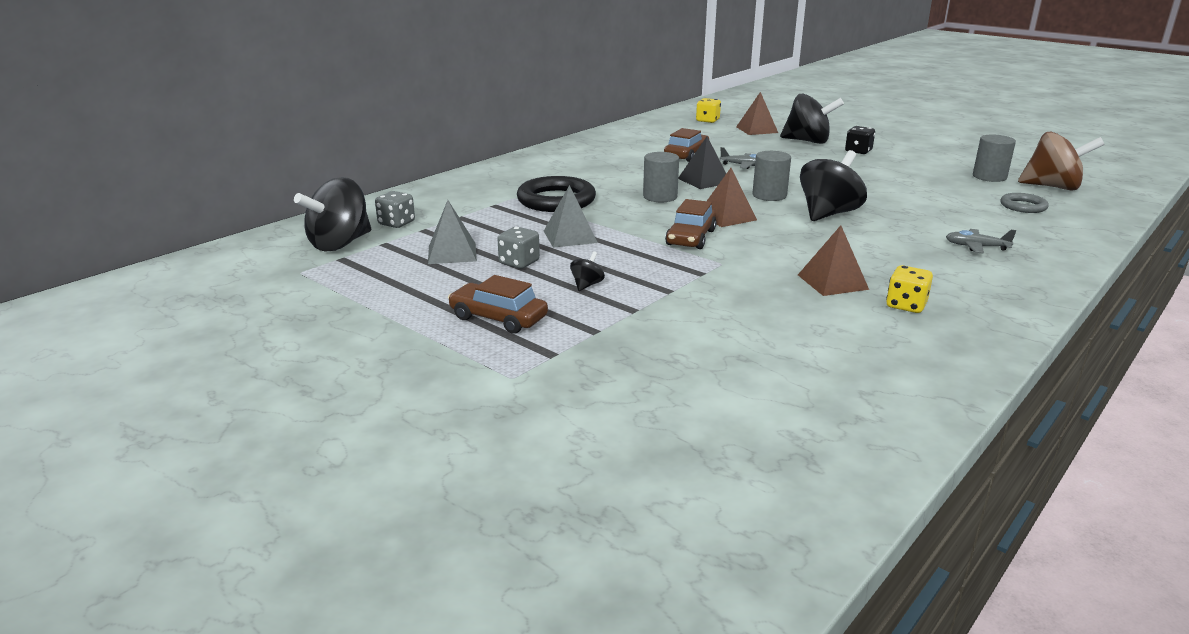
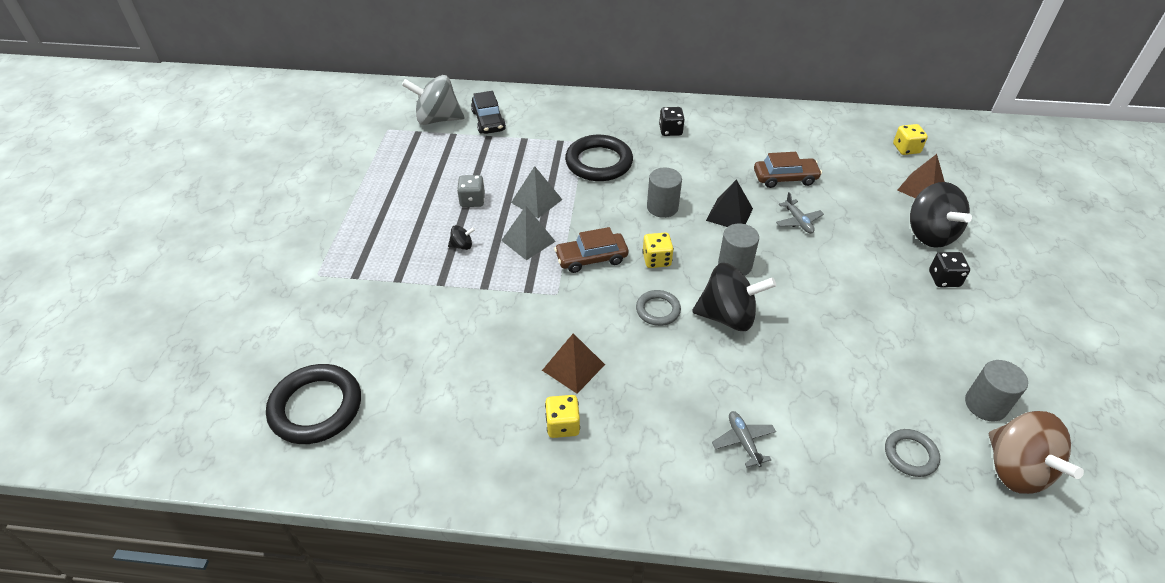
camera: 55 degrees right, 20 degrees up
black spinning top [294,177,371,251] -> grey spinning top [402,75,464,125]
grey dice [375,191,415,228] -> black car [471,91,506,134]
grey pyramid [428,200,477,264] -> grey pyramid moved to [501,206,556,260]
brown car [448,275,548,334] -> none
brown pyramid [707,168,757,227] -> yellow dice [642,232,674,268]
none -> black ring [266,364,361,444]
none -> grey ring [636,290,681,326]
none -> black dice [659,107,685,136]

